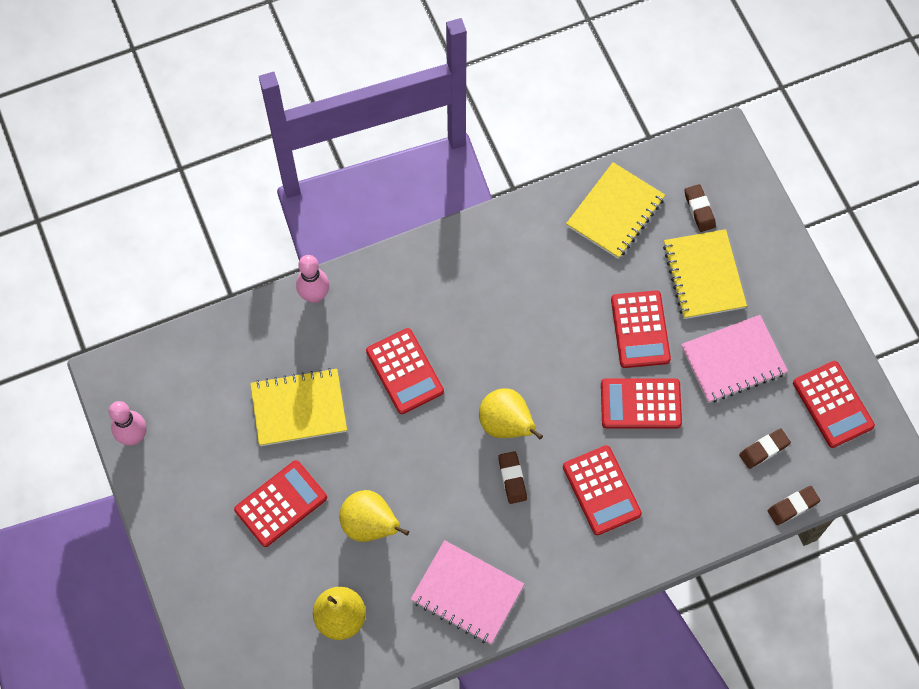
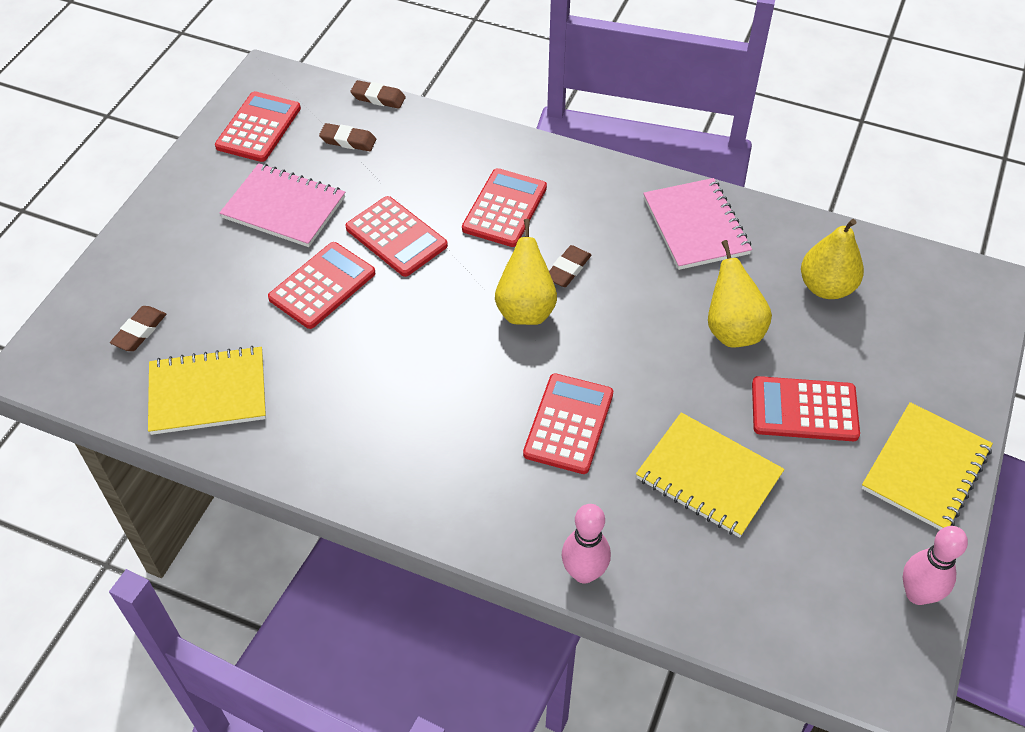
camera: 135 degrees left, 15 degrees down
yellow notebook [663,229,747,319] -> yellow notebook moved to [861,402,993,530]

